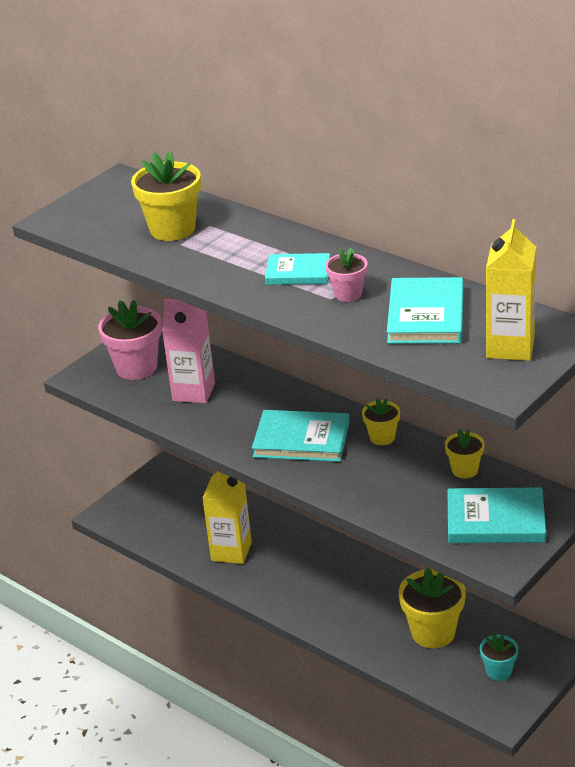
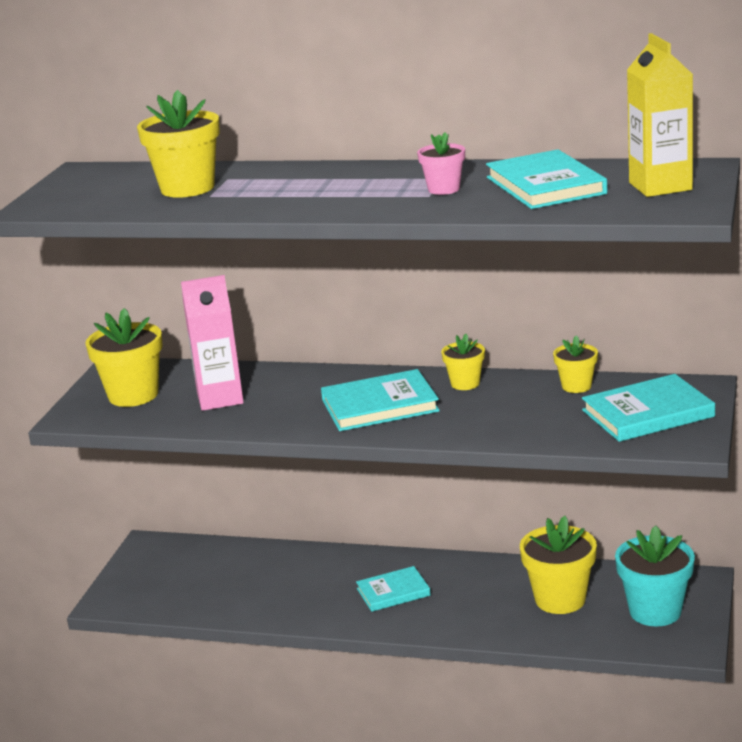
camera: 25 degrees left, 10 degrees down
pink flower pot [98,300,162,380] -> yellow flower pot [85,308,163,407]
yellow carton [203,471,252,564] -> none
turquoise book [265,253,330,285] -> turquoise book moved to [356,566,431,612]
turquoise flower pot [480,634,518,681] -> turquoise flower pot [615,525,695,627], size x1.78

